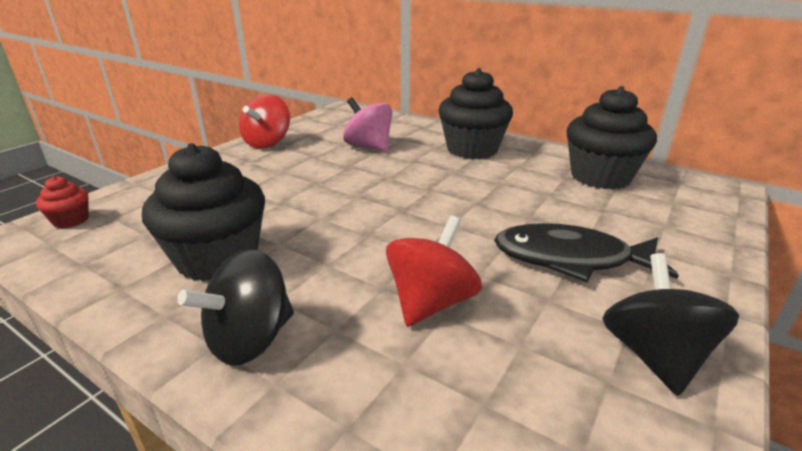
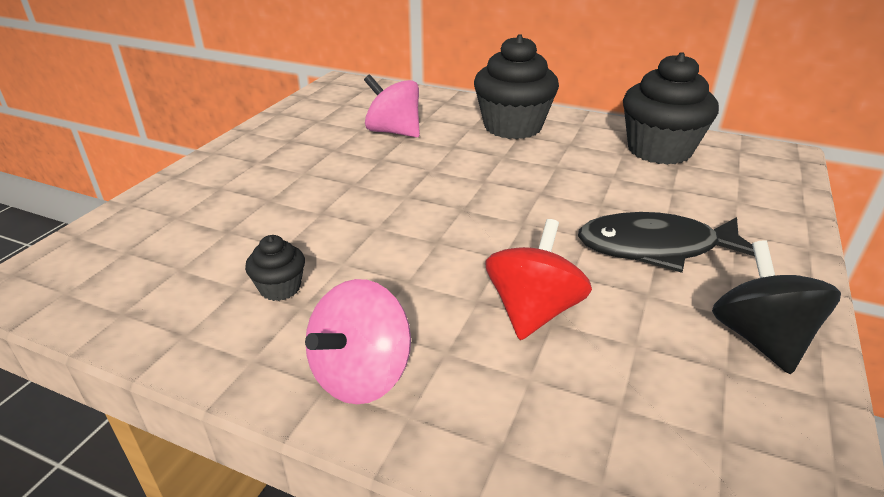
camera: 10 degrees left, 5 degrees up
red cupcake [36,176,89,229] -> none
black cupcake [142,143,265,282] -> black cupcake [245,235,305,301], size x0.46
black spinning top [177,249,294,365] -> pink spinning top [305,279,411,404]
red spinning top [239,95,290,149] -> none

